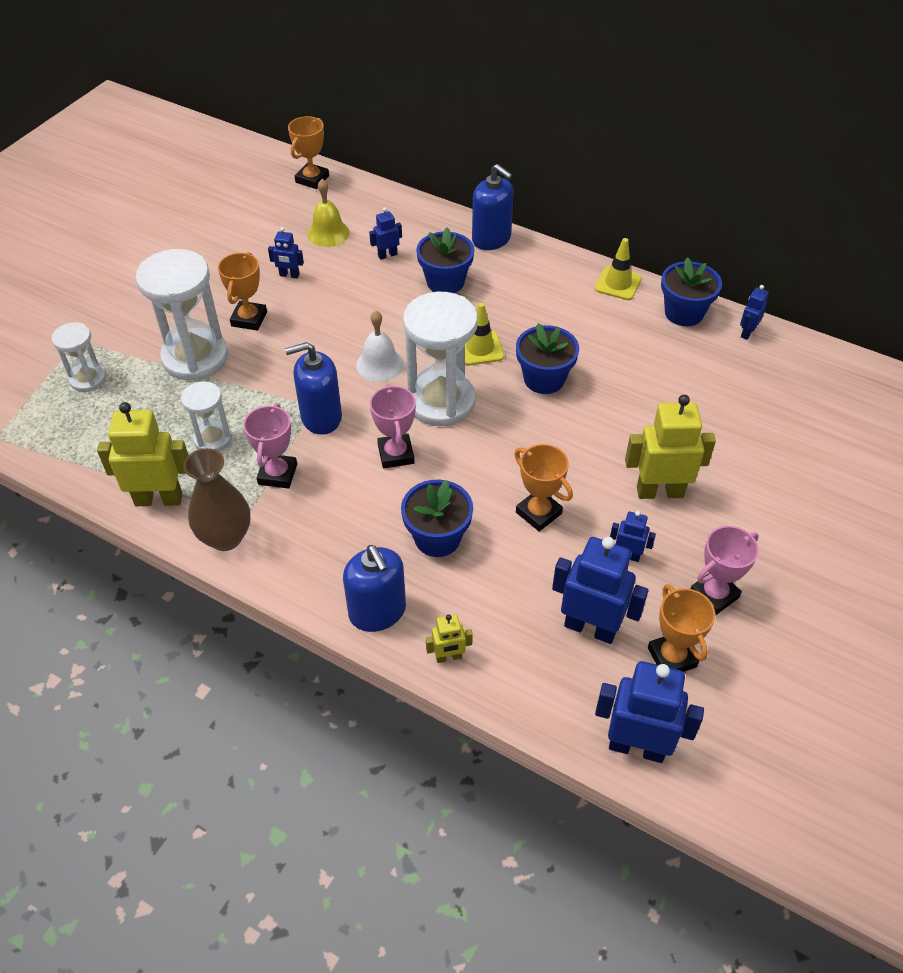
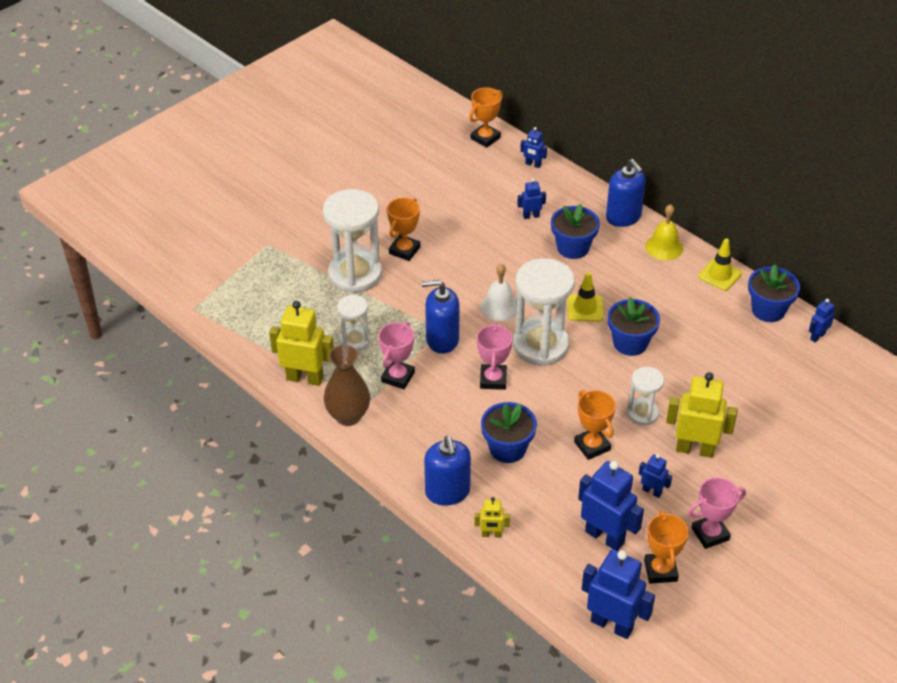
camera: 15 degrees right, 5 degrees down
white hourglass [52,322,106,392] -> white hourglass moved to [627,367,664,425]
blue robot [268,227,304,278] -> blue robot moved to [520,127,547,168]
yellow bell [307,179,350,247] -> yellow bell moved to [645,204,683,260]

